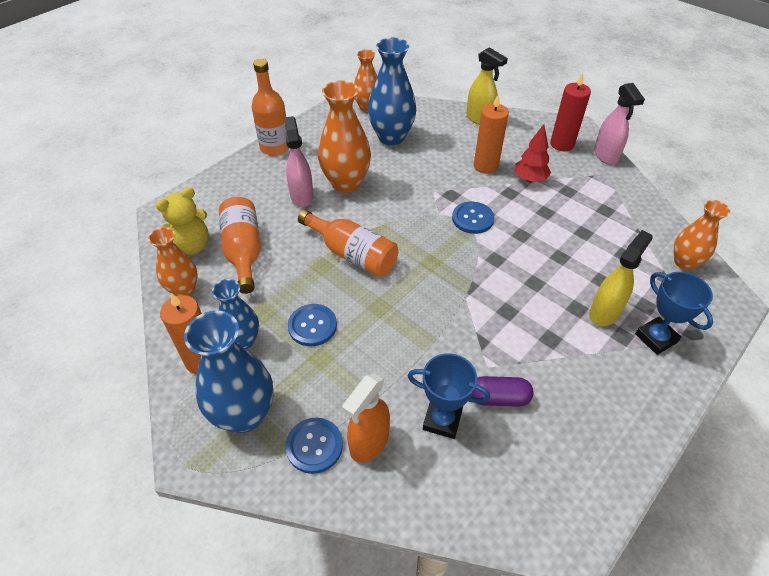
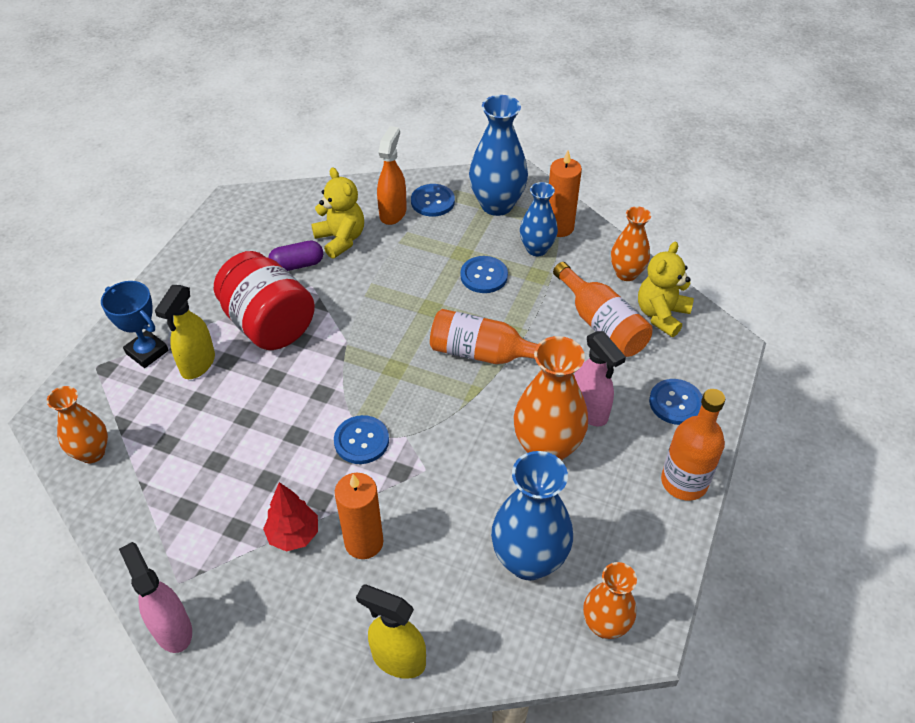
camera: 160 degrees right, 0 degrees up
blue trophy [407,353,490,439] -> yellow teddy bear [311,167,364,259]
red candle [550,73,591,151] -> none
none -> red jar [214,251,315,350]
none -> blue button [649,379,703,425]

